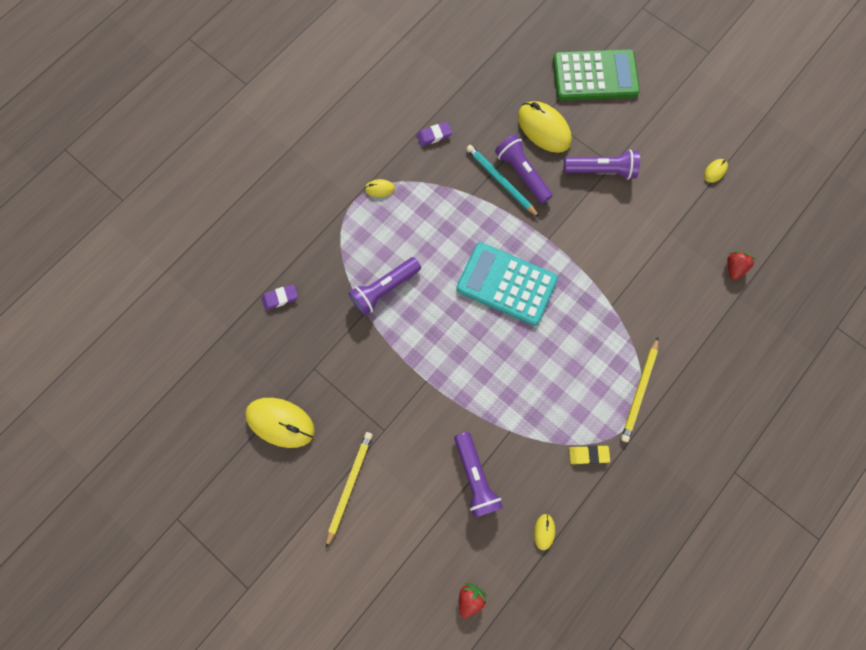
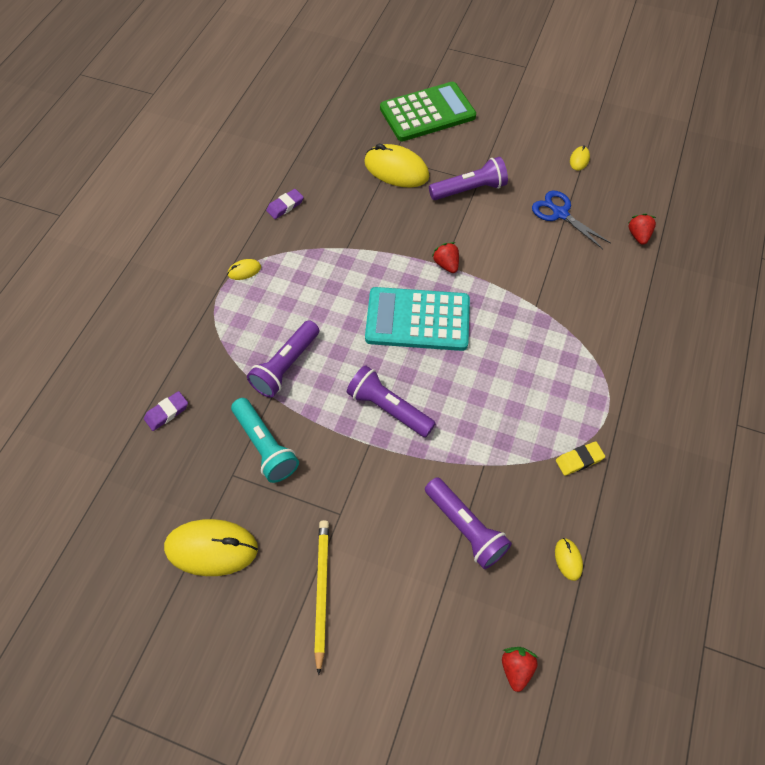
camera: 20 degrees left, 15 degrees down
turquoise pencil [466,145,539,217] -> none
purple flashlight [495,134,553,204] -> purple flashlight moved to [347,365,436,437]
yellow pencil [621,337,659,442] -> none
none -> turquoise flashlight [231,398,299,483]
none -> red strawberry [432,242,459,273]
none -> blue scissors [532,191,611,249]

